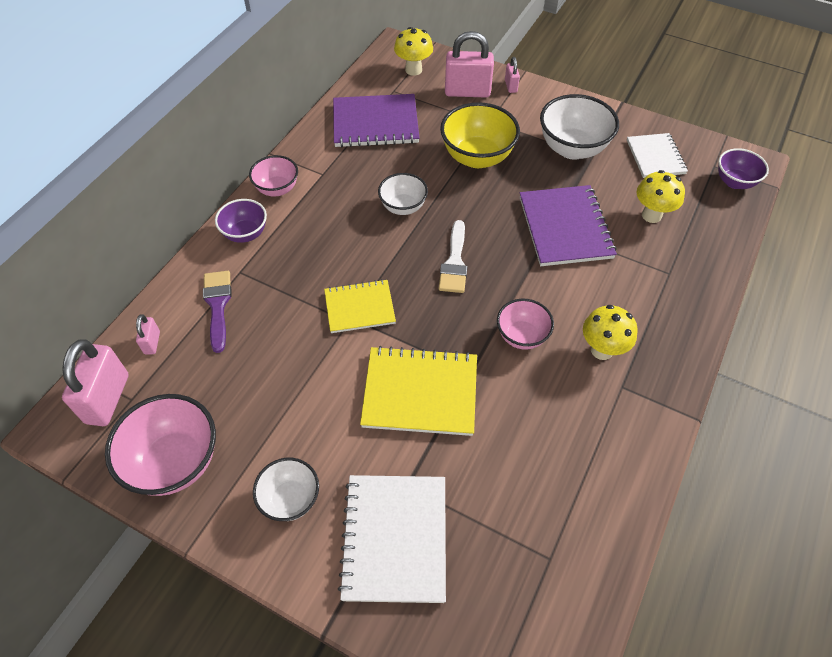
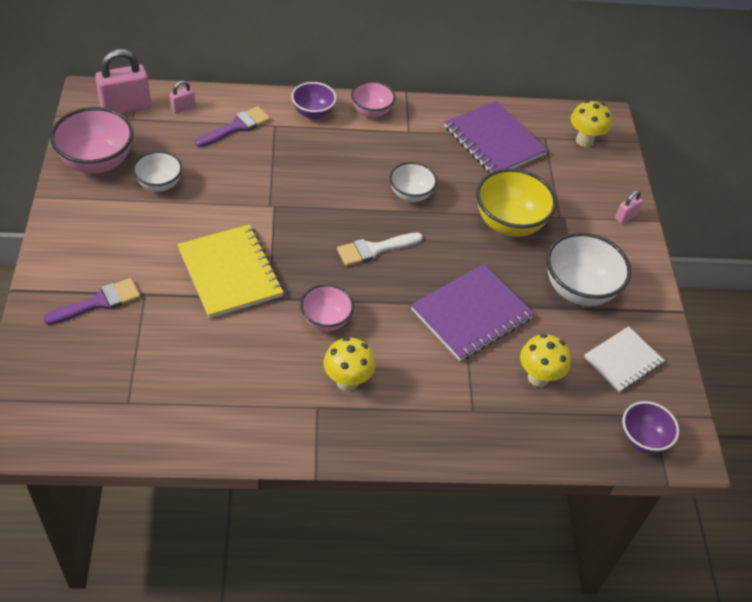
camera: 55 degrees right, 5 degrees down
white bowl [253,458,319,521] -> white bowl moved to [133,151,182,192]
yellow notebook [324,279,396,333] -> none
white notebook [338,475,446,603] -> purple brush [43,278,140,325]
pink padlock [445,31,494,98] -> none

